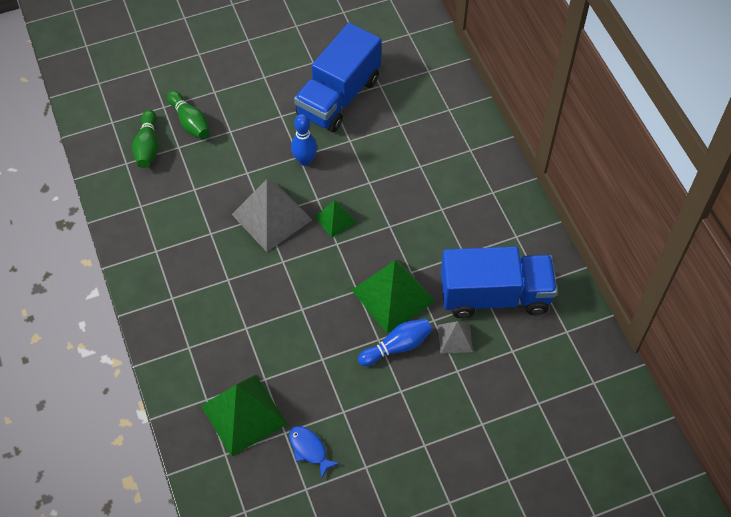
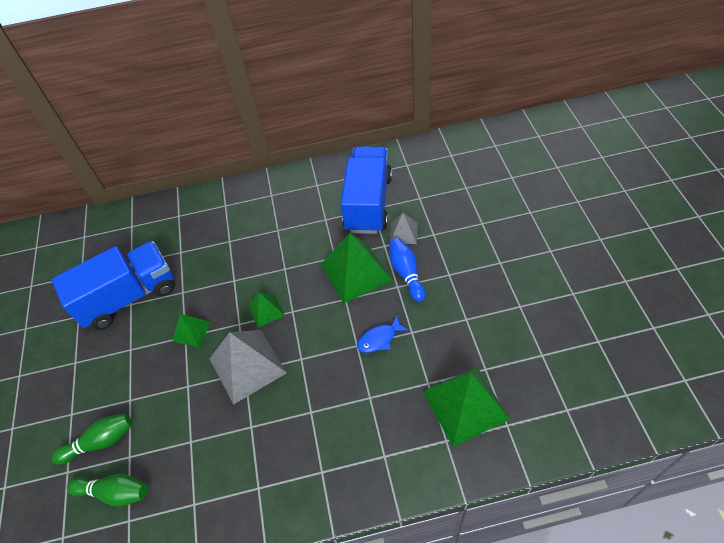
camera: 75 degrees left, 5 degrees down
blue fish [289,426,340,479] -> blue fish moved to [357,315,409,353]
blue bowling pin [291,114,317,166] -> green pyramid [172,314,211,347]
blue truck [294,23,381,132] -> blue truck turned 75 degrees counterclockwise [52,241,174,330]

